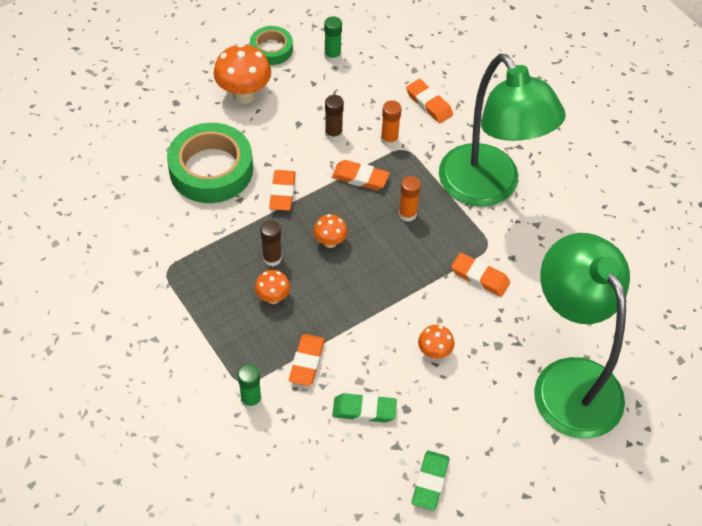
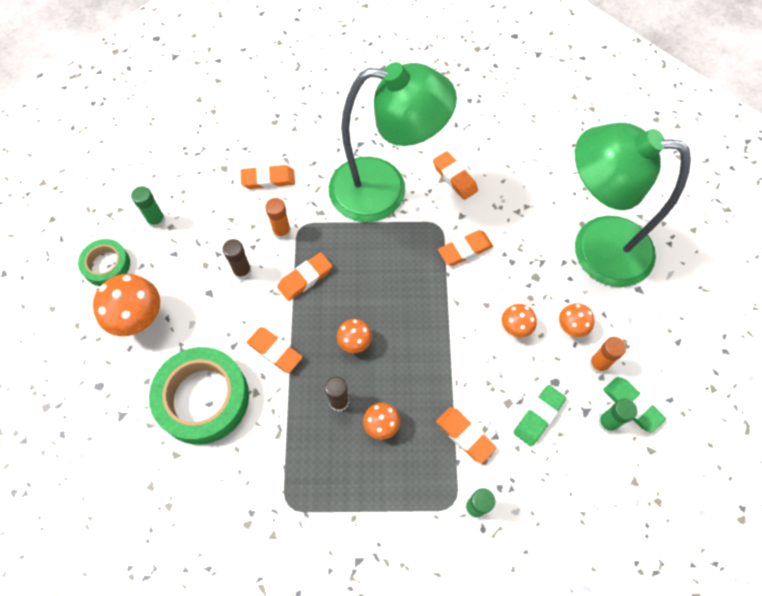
camera: 55 degrees left, 10 degrees up
orange glue stick [399,176,421,222] -> orange glue stick moved to [589,337,626,373]
none -> orange eraser [433,151,478,200]
none -> orange mushroom [559,303,595,337]
none -> green glue stick [598,398,637,433]

